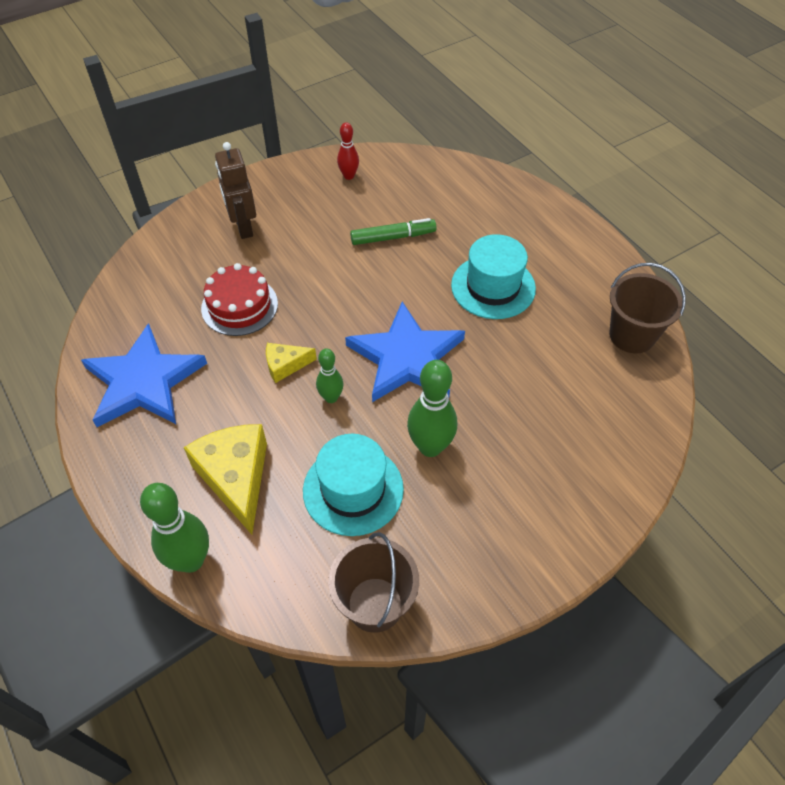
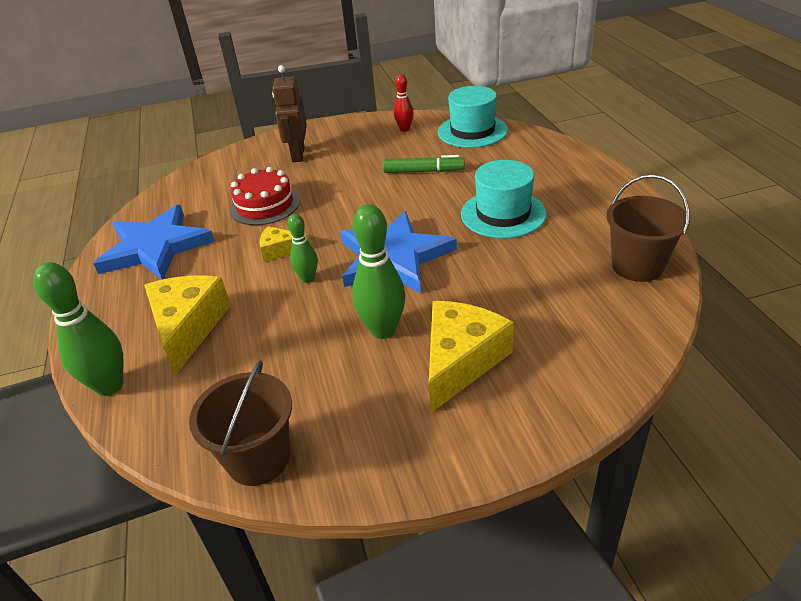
camera: 20 degrees right, 15 degrees down
turquoise hat [303,434,404,536] -> turquoise hat moved to [438,86,508,148]
none -> yellow cheese [429,301,514,413]

